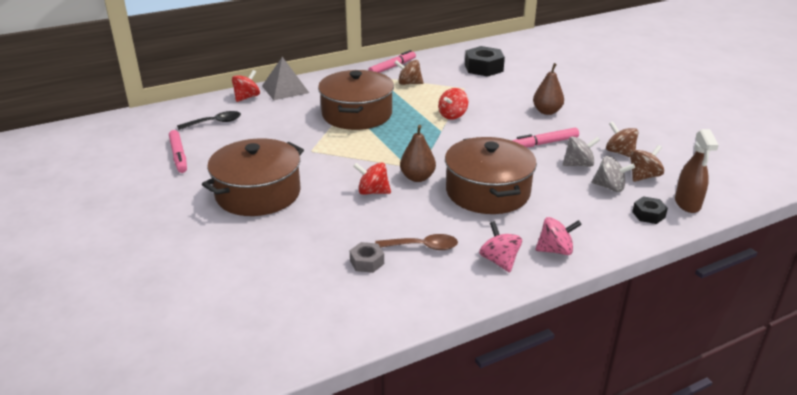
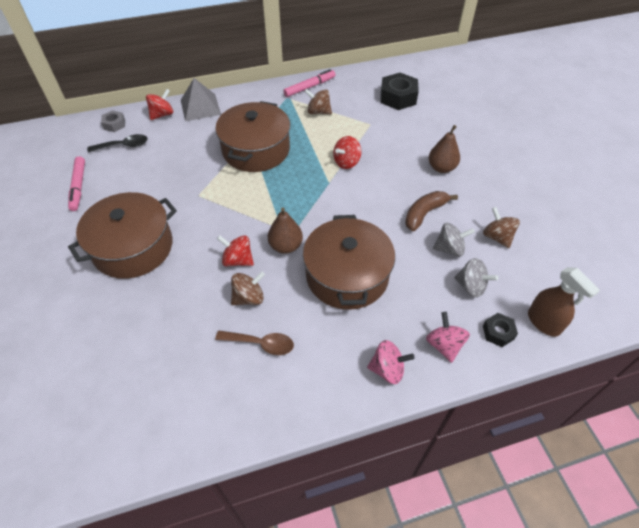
camera: 10 degrees right, 20 degrees up
grey nut [350,242,384,273] -> grey nut moved to [101,110,125,132]
pink spinning top [479,221,522,273] -> pink spinning top moved to [426,312,470,363]
pink marker [512,128,579,148] -> brown banana [405,191,458,231]
brown spinning top [630,145,664,182] -> brown spinning top moved to [231,271,265,305]
brown spray bottle [675,129,719,213] -> brown spray bottle turned 45 degrees counterclockwise [528,267,600,337]

